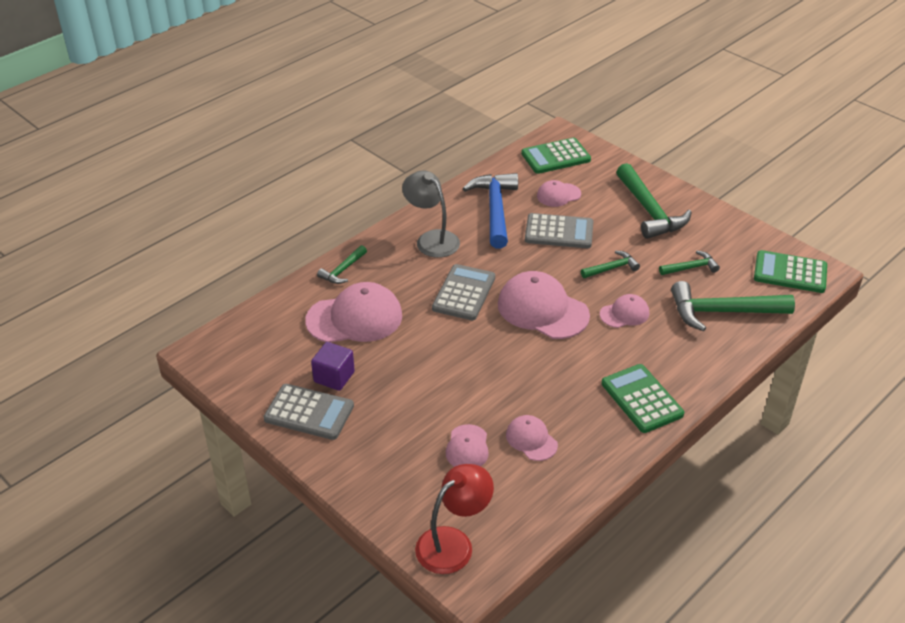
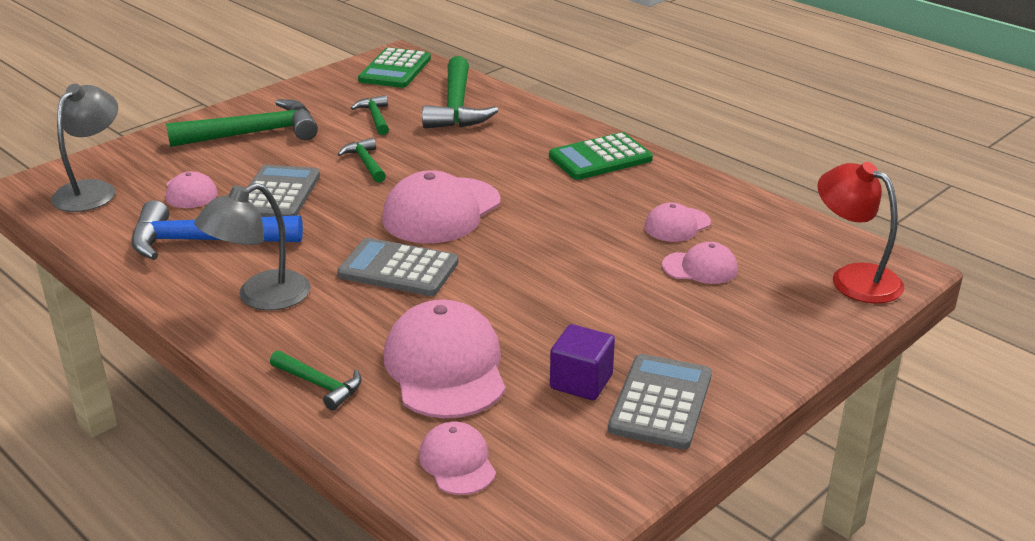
camera: 90 degrees left, 10 degrees down
green calculator [521,138,591,174] -> grey lamp [51,84,118,212]
pink cap [600,294,649,328] -> pink cap moved to [419,422,496,495]

